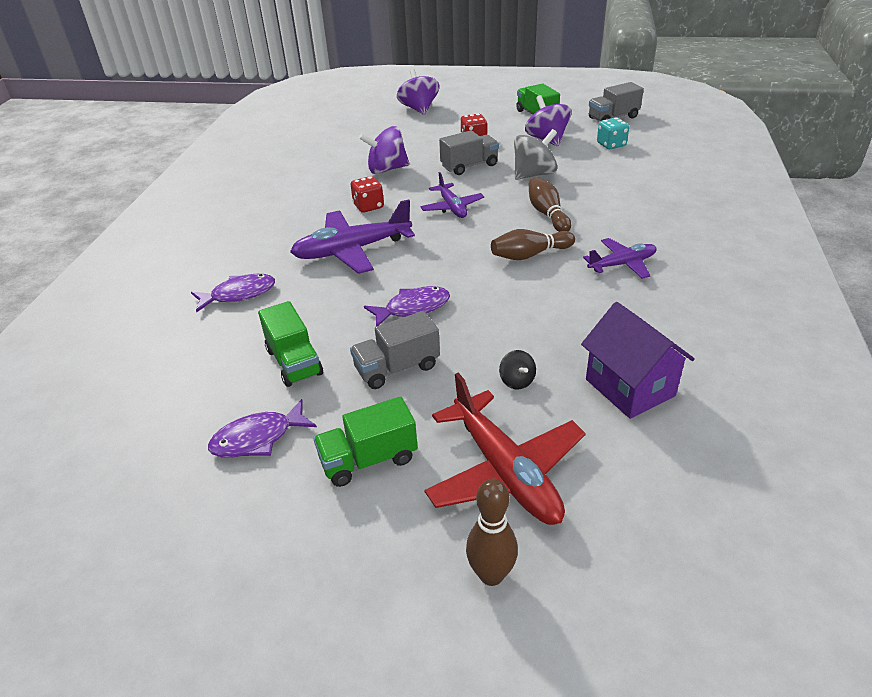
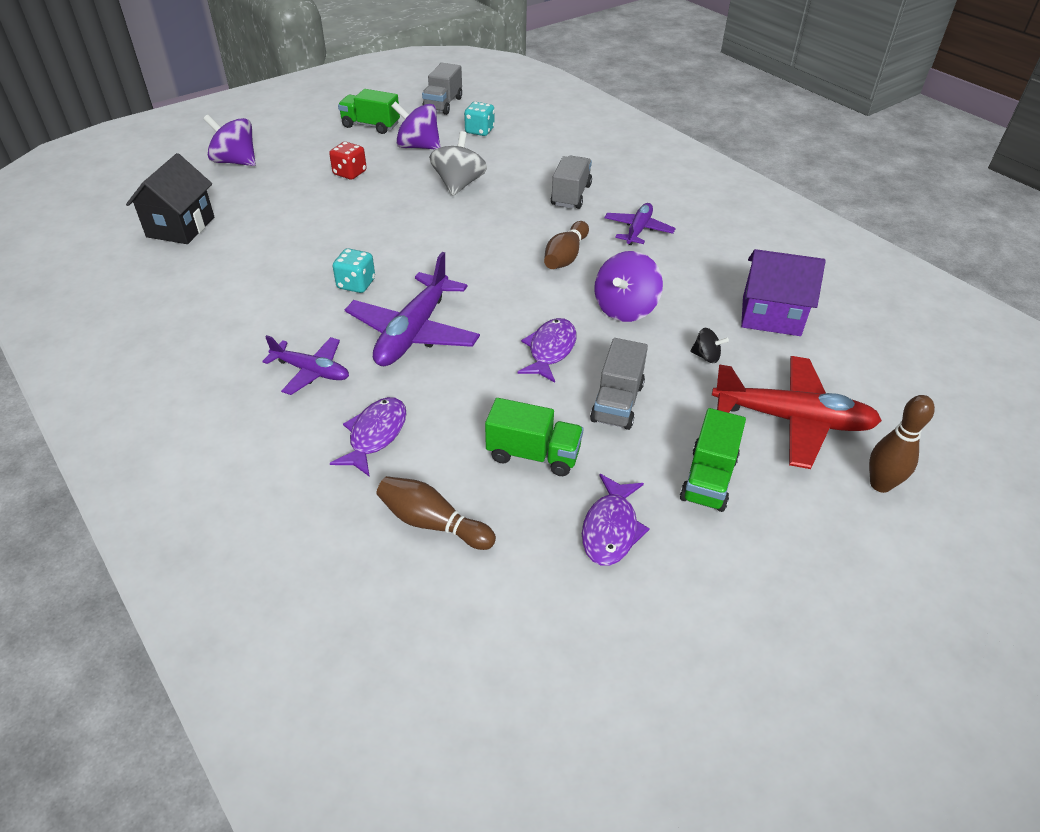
camera: 50 degrees left, 5 degrees up
red dice [351,176,384,213] -> turquoise dice [333,248,375,293]
purple spinning top [359,126,409,174] -> purple spinning top moved to [594,251,663,322]
purple plane [420,172,484,218] -> purple plane moved to [262,335,349,395]
grey truck [439,130,499,175] -> grey truck moved to [551,156,592,209]
brown bowling pin [528,177,571,232] -> brown bowling pin moved to [376,476,496,550]
none -> black house [126,153,214,244]

